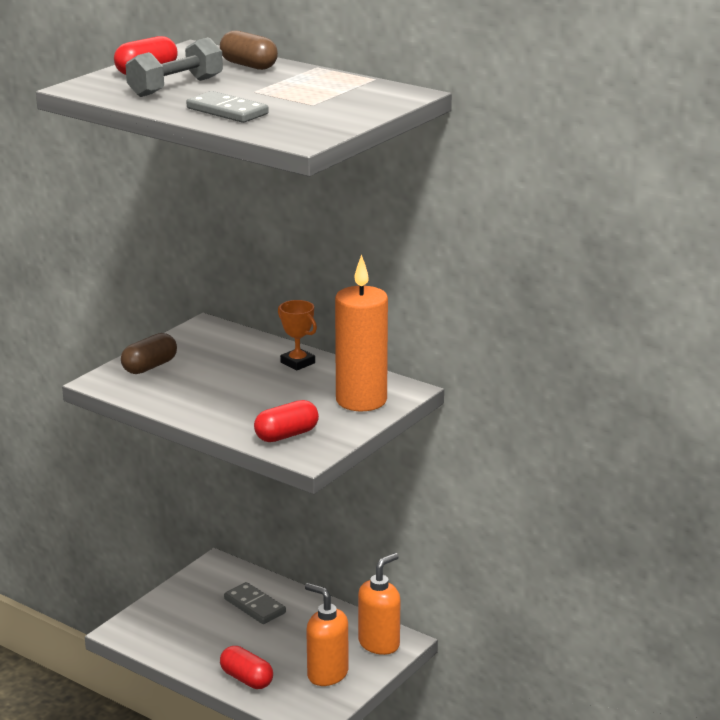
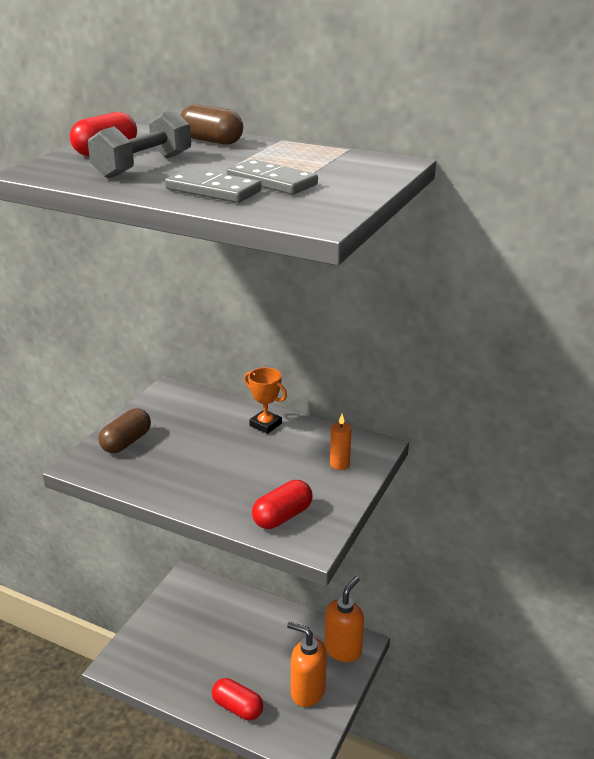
camera: 10 degrees left, 5 degrees up
grey domino [224,582,286,624] -> grey domino moved to [226,159,318,195]
orange candle [335,255,388,411] -> orange candle [330,414,352,470], size x0.41

